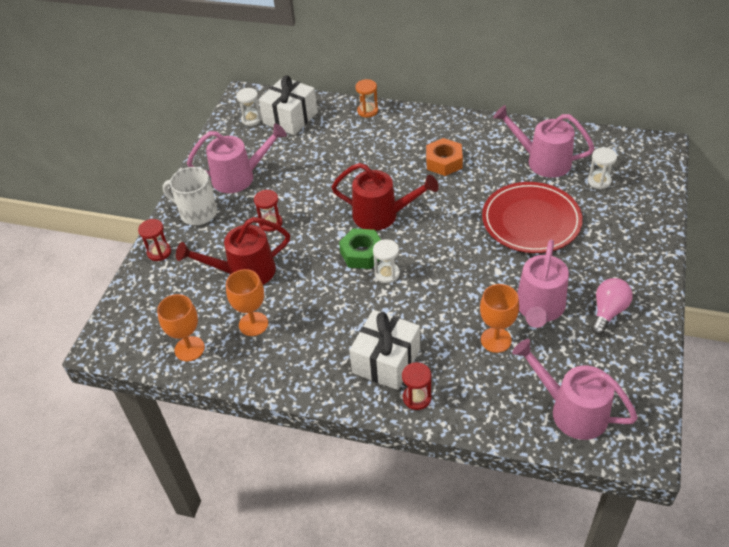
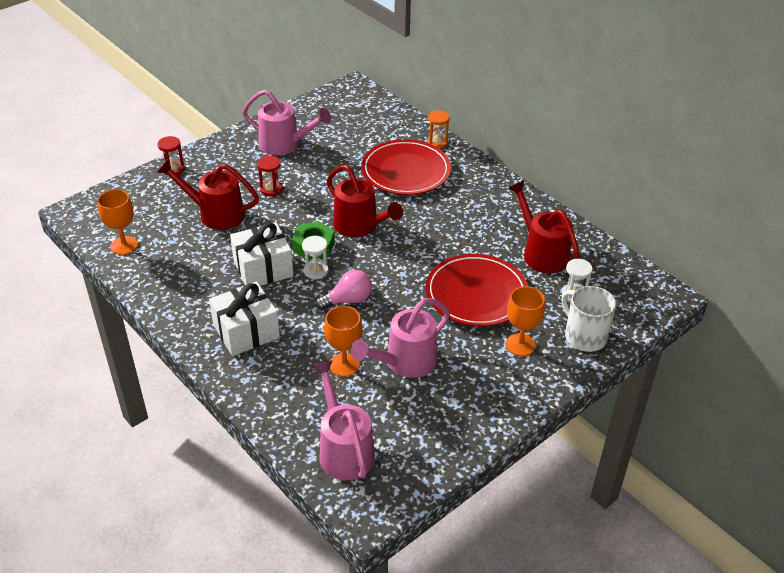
camera: 30 degrees right, 5 degrees down
white mug [163,167,217,225] -> white mug moved to [562,286,616,352]
orange goblet [226,269,268,336] -> orange goblet moved to [506,286,545,356]
white hourglass [236,88,262,126] -> none
white gift [259,75,318,135] -> white gift moved to [230,222,293,286]
red hourglass [402,362,432,410] -> none
orange nut [426,138,463,176] -> none
pink watering can [493,105,594,178] -> red watering can [508,181,580,273]
pink light bulb [591,278,633,335] -> pink light bulb moved to [316,270,372,310]
none -> red plate [361,139,451,195]

